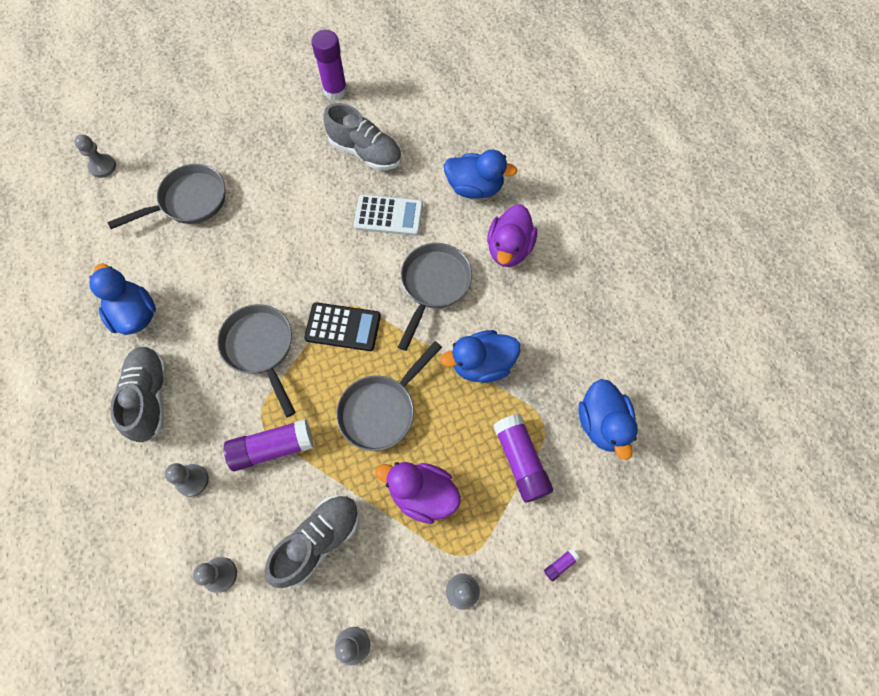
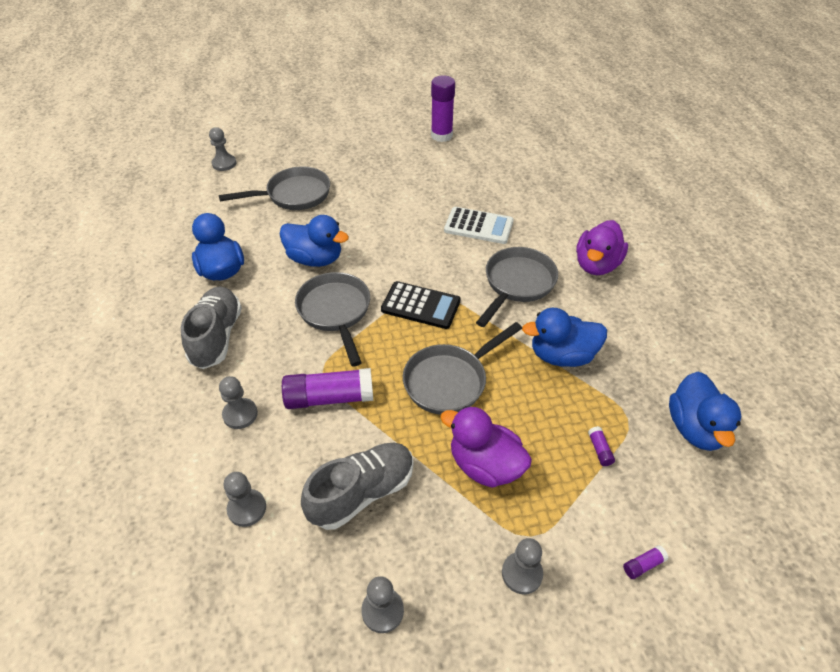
camera: 10 degrees right, 20 degrees down
grey shoe [323,103,402,170] -> none
blue duck [444,150,518,198] -> blue duck moved to [279,215,349,267]
purple glue stick [493,414,553,502] -> purple glue stick [588,426,615,466], size x0.41

